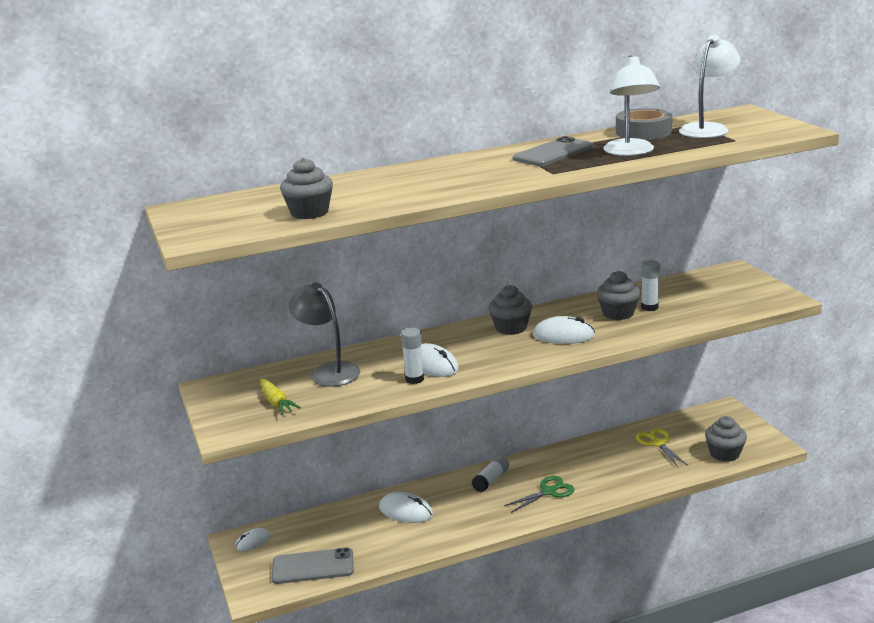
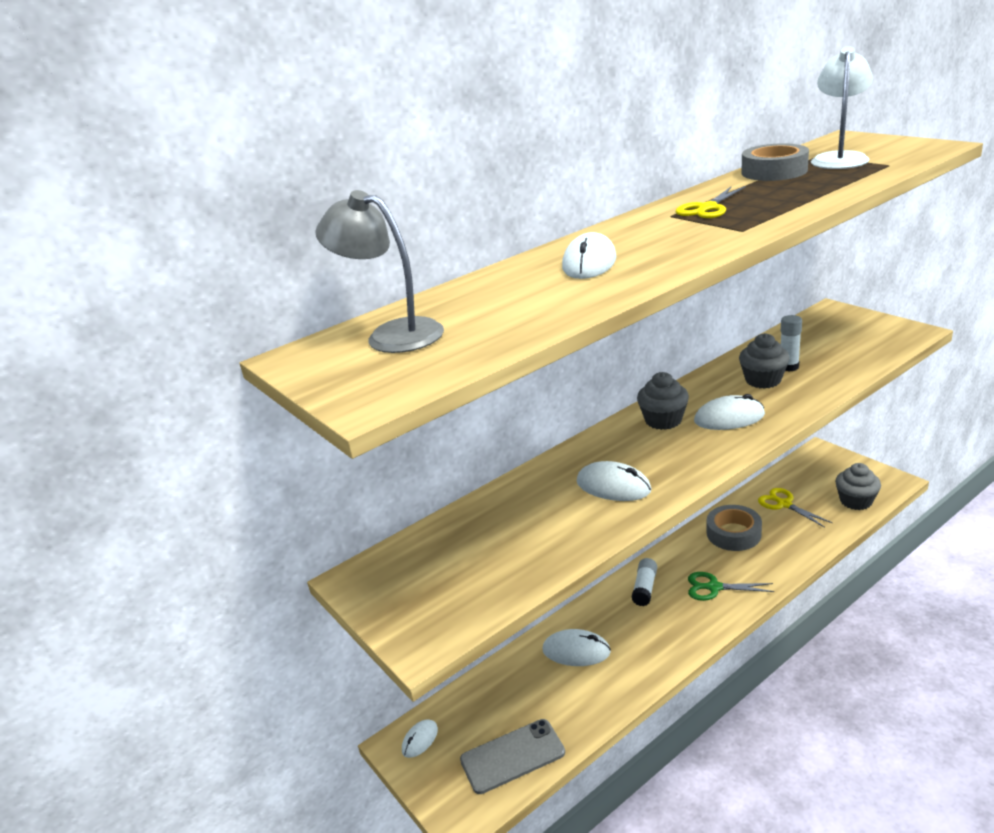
camera: 15 degrees left, 5 degrees up
yellow carrot [260,378,301,415] -> none
grey cupcake [280,158,333,219] -> none
grey lamp [289,283,360,387] -> grey lamp moved to [315,190,444,353]
white glue stick [401,328,424,384] -> none
green scissors [504,476,574,513] -> green scissors turned 120 degrees counterclockwise [688,572,774,601]
grey phone [513,136,593,166] -> yellow scissors [675,186,745,218]
white lamp [603,55,660,156] -> none
none -> white mouse [562,232,616,279]
none -> grey tape [707,505,762,551]

